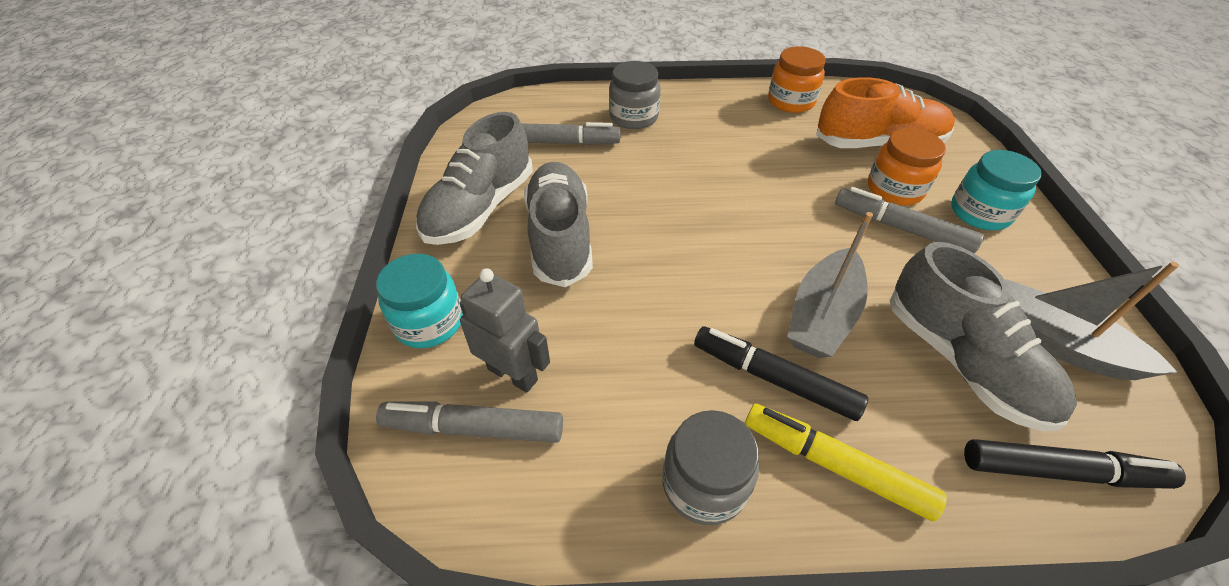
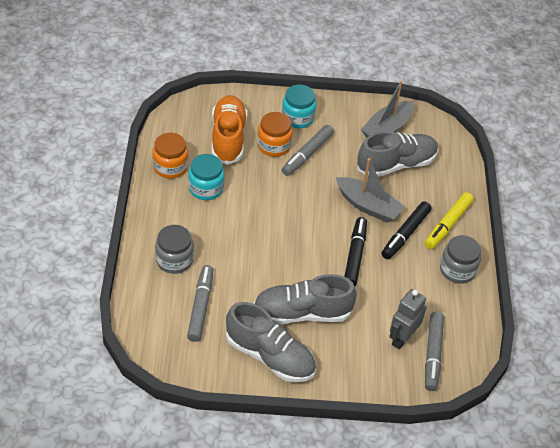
camera: 90 degrees left, 0 degrees up
turquoise jar [376,254,463,348] -> turquoise jar moved to [188,154,225,200]
black marker [964,439,1186,489] -> black marker moved to [344,217,367,287]

